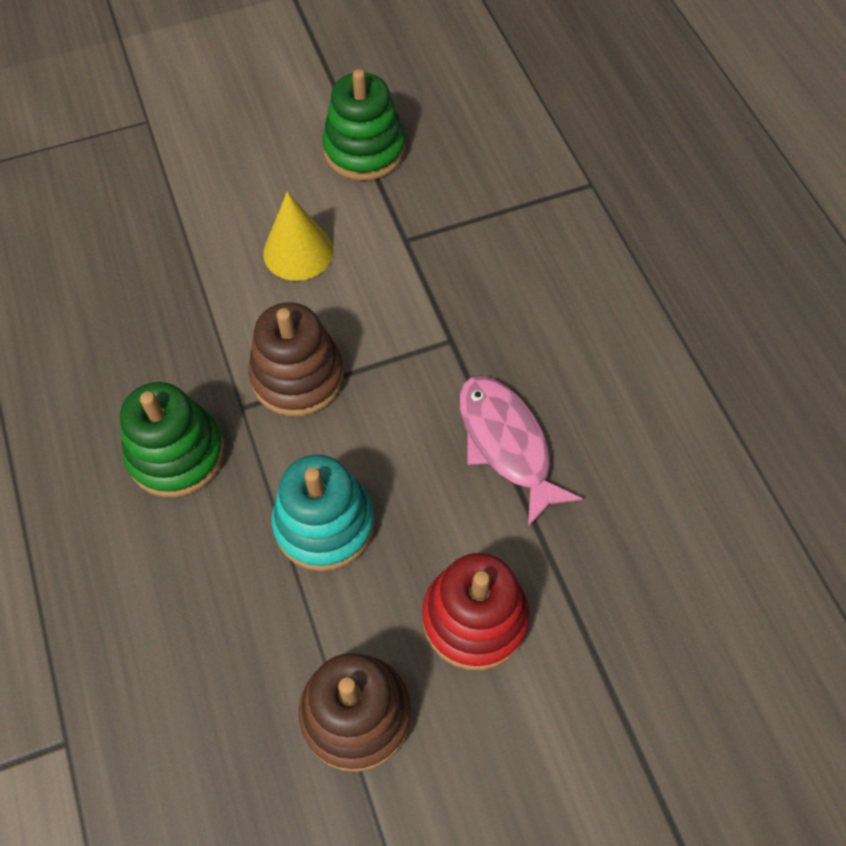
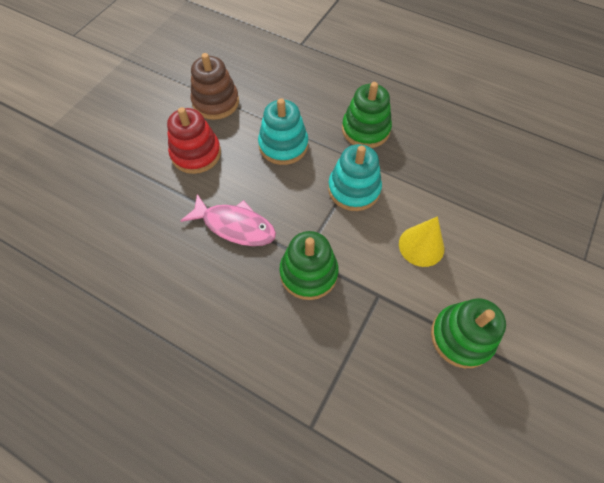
camera: 140 degrees right, 0 degrees up
brown stacking toy [248,302,344,416] -> turquoise stacking toy [328,144,382,211]
none -> green stacking toy [279,231,338,300]

